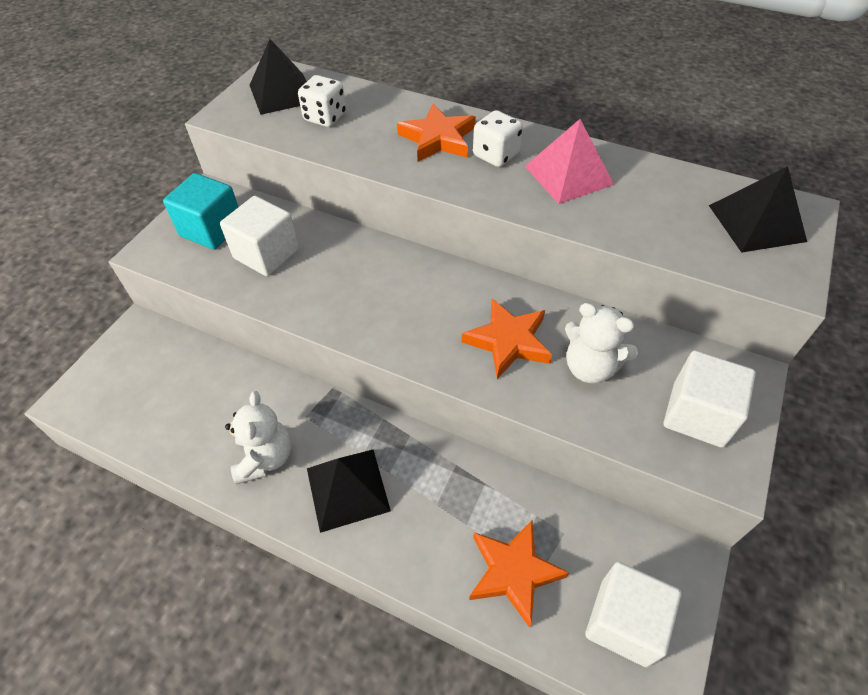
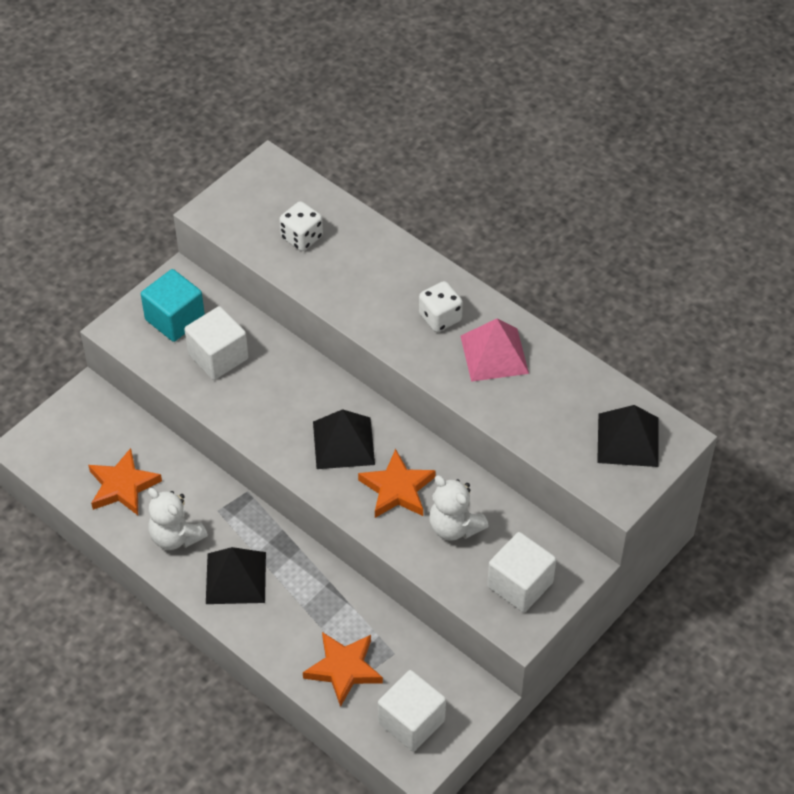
camera: 15 degrees right, 0 degrees up
white teddy bear [225,391,291,484] -> white teddy bear turned 120 degrees clockwise [148,488,208,550]
black pyramid [250,39,307,115] -> black pyramid moved to [313,409,375,469]
orange star [397,104,476,162] -> orange star moved to [88,448,162,515]

